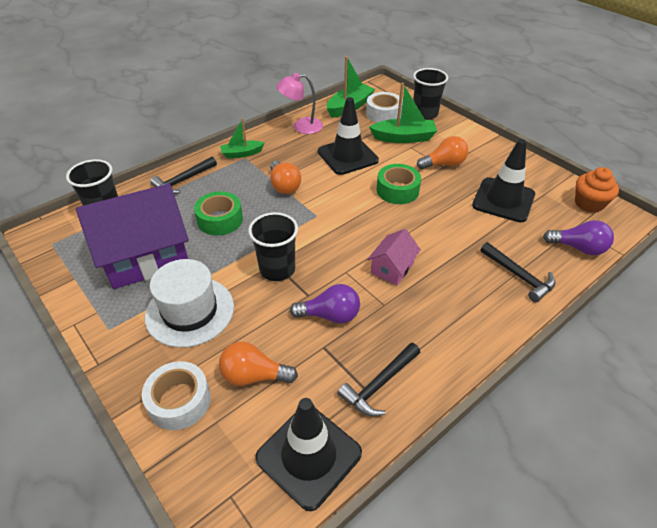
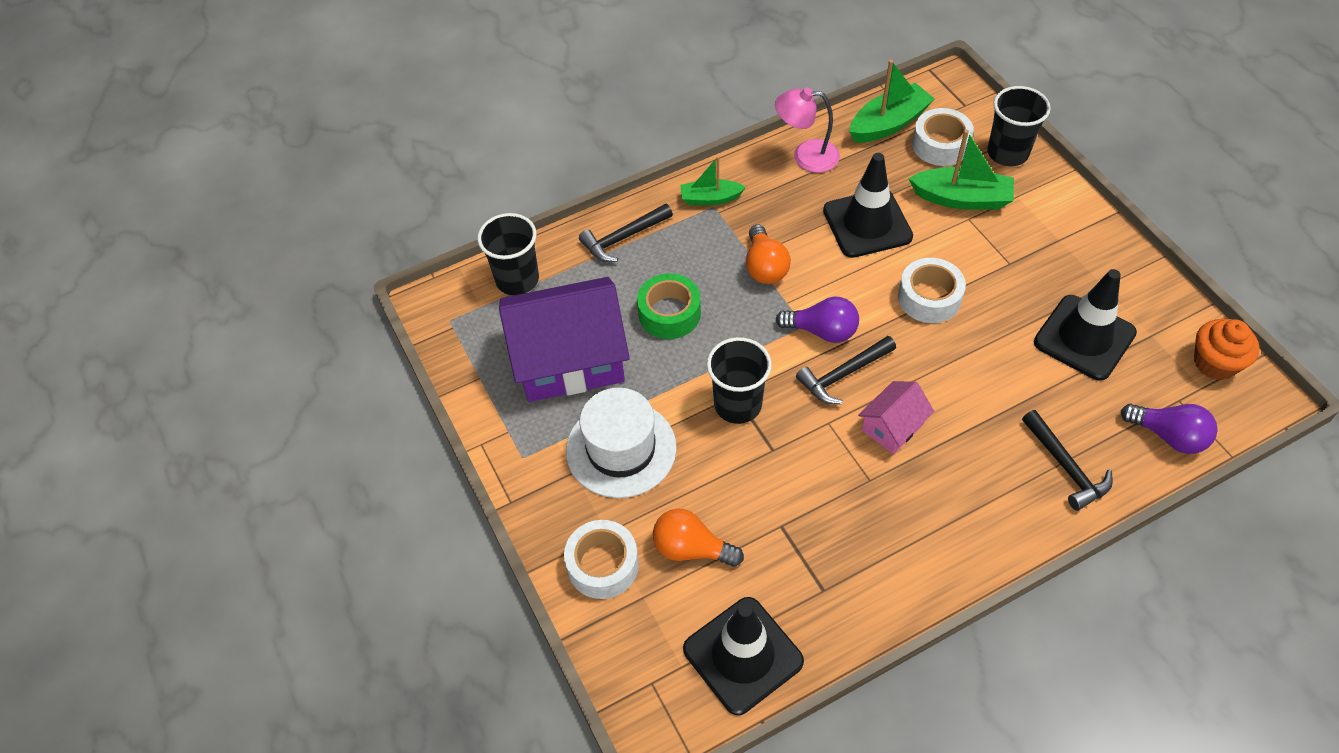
camera: 15 degrees right, 10 degrees up
purple light bulb [290,284,360,324] -> purple light bulb moved to [776,297,859,343]
black hammer [338,343,421,416] -> black hammer moved to [796,336,896,404]
green tape [377,164,421,204] -> white tape [898,258,966,323]
orange light bulb [417,136,468,169] -> none

